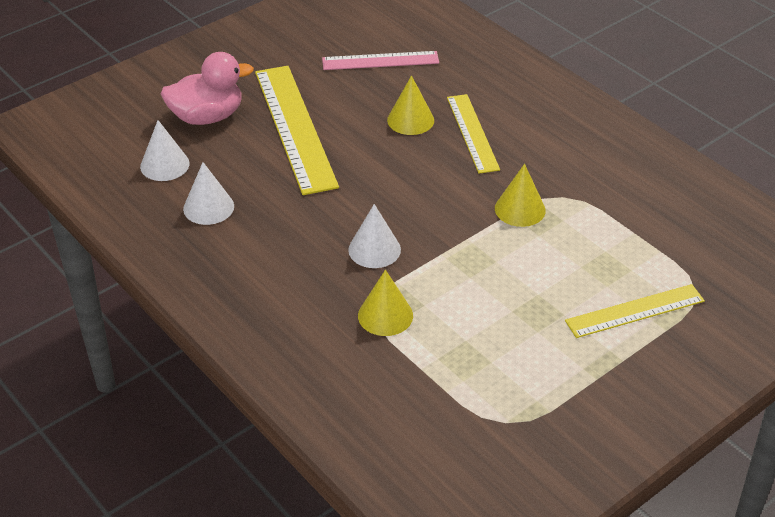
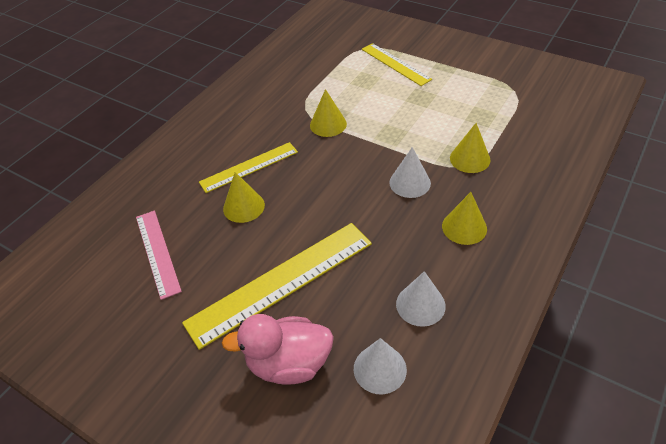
camera: 105 degrees left, 5 degrees up
pink duck [161,52,254,125] -> pink duck turned 60 degrees counterclockwise [222,314,334,385]
none -> yellow cone [442,192,487,245]

